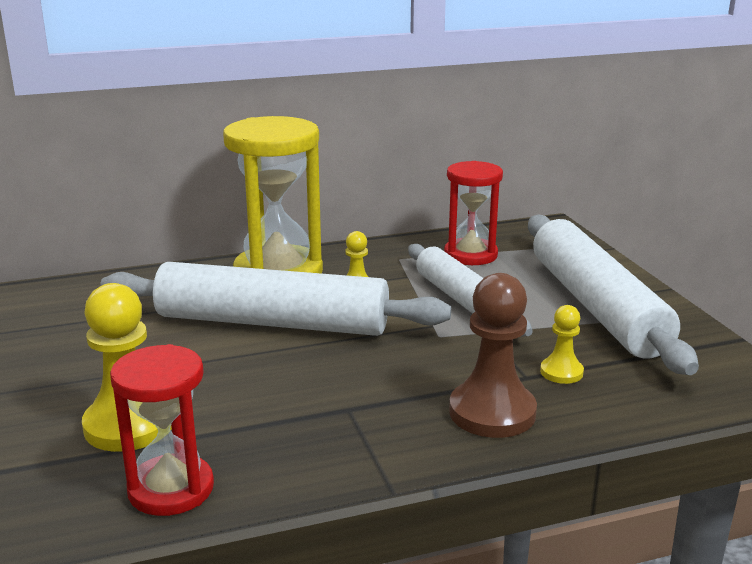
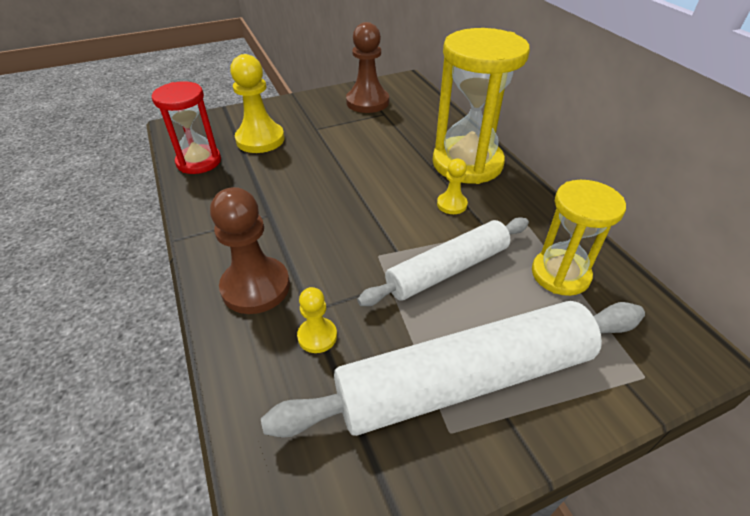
camera: 85 degrees right, 20 degrees up
white rolling pin [100,262,451,336] -> none
red hourglass [444,161,503,265] -> yellow hourglass [532,180,626,296]
none -> brown pawn [346,22,389,113]

